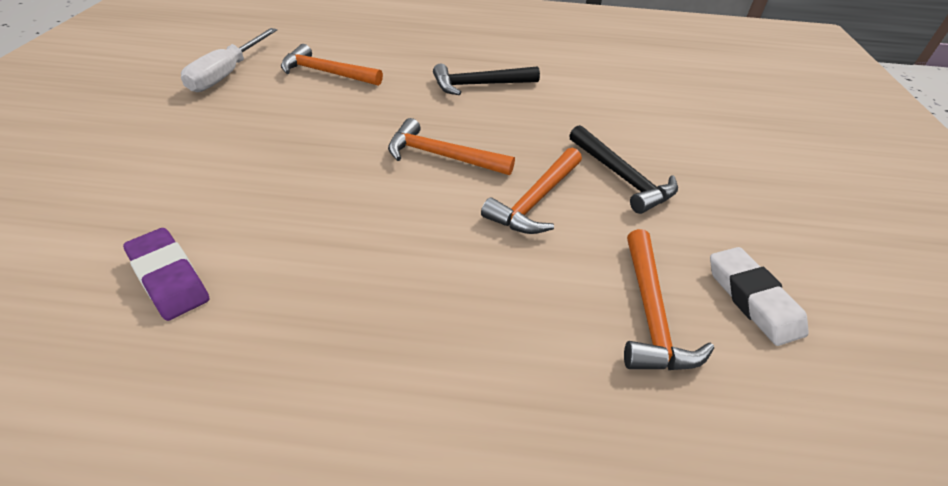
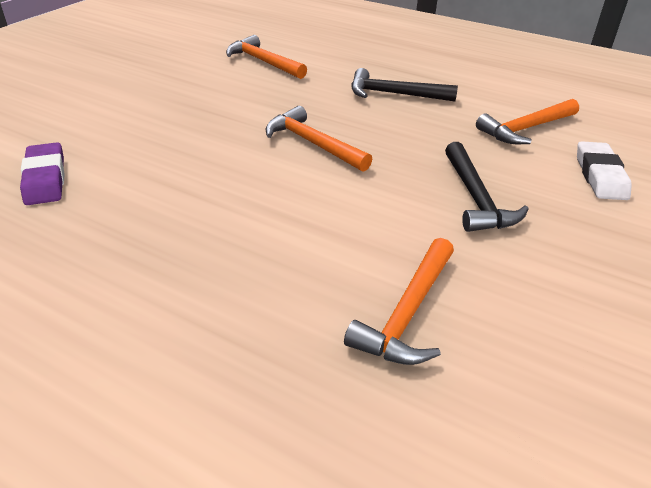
camera: 25 degrees right, 5 degrees down
white screwdriver [181,28,277,92] -> none
orange hammer [481,148,582,234] -> orange hammer moved to [476,99,579,144]
white eraser [710,247,809,346] -> white eraser moved to [577,141,632,200]

